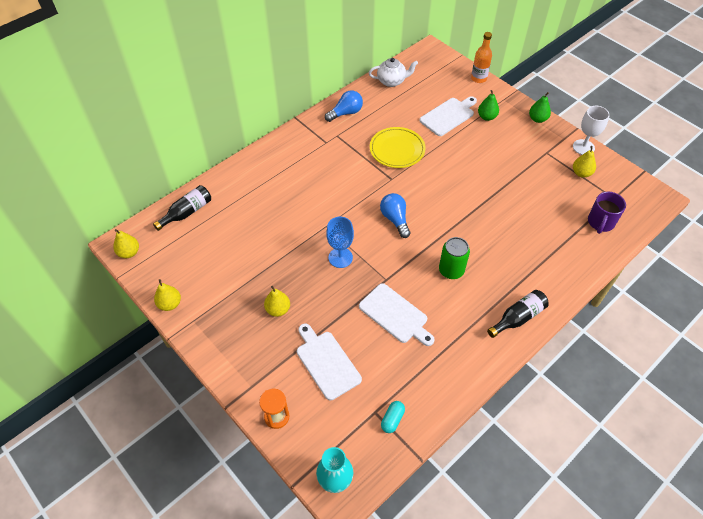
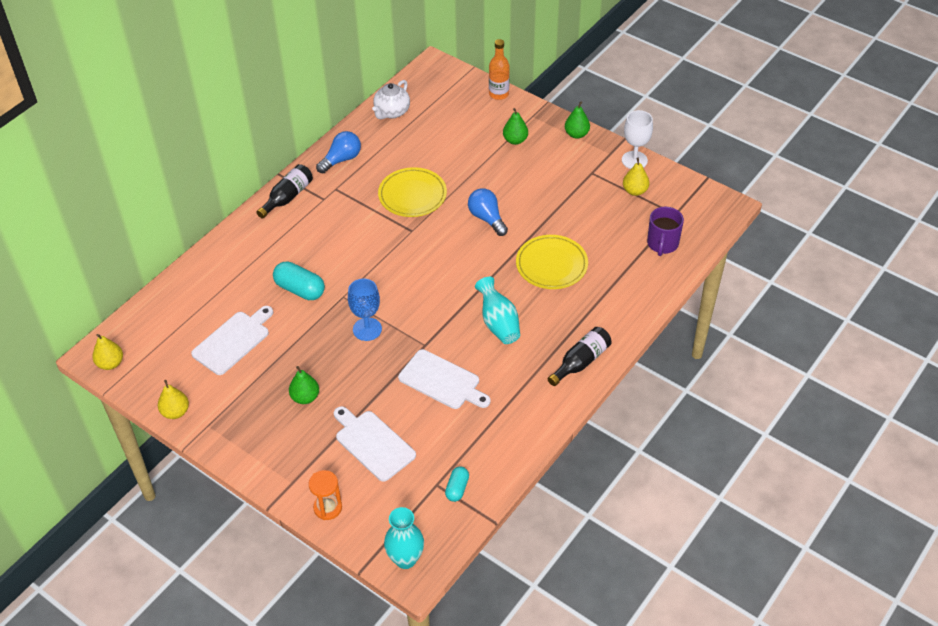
camera: 10 degrees left, 5 degrees down
black bottle [153,185,211,231] -> black bottle moved to [256,164,313,219]
yellow pear [264,286,290,317] -> green pear [289,366,319,404]
white teapot [369,58,418,87] -> white teapot turned 135 degrees clockwise [372,80,410,119]
blue light bulb [380,193,410,238] -> blue light bulb moved to [468,188,508,236]
white cutting board [419,96,477,136] -> white cutting board moved to [191,306,273,375]
green can [439,237,470,279] -> turquoise vase [475,277,520,344]
none -> turquoise capsule [273,262,325,300]
none -> yellow plate [516,235,588,289]

